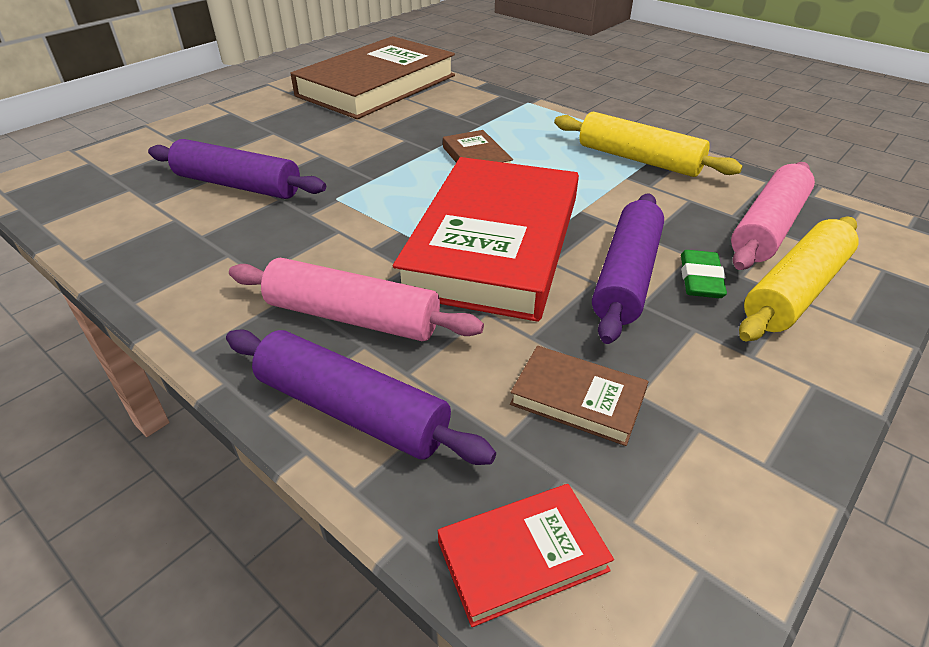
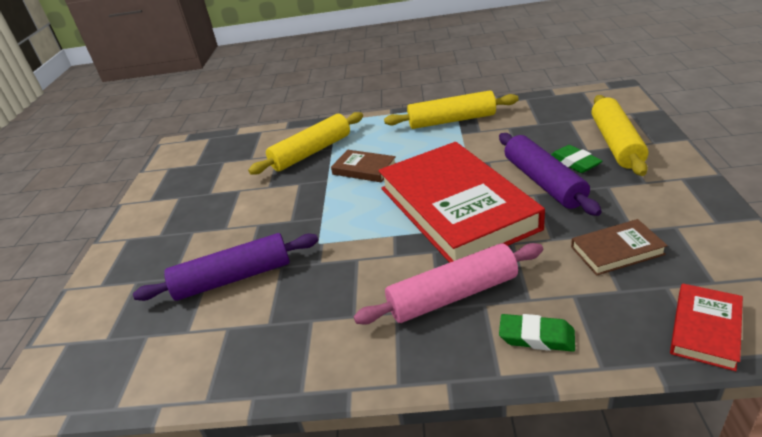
camera: 35 degrees left, 5 degrees down
purple rolling pin [226,330,496,465] -> green eraser [499,314,575,352]
brown book [290,36,455,119] -> none
pink rolling pin [731,162,815,270] -> none
none -> yellow rolling pin [248,112,363,175]

